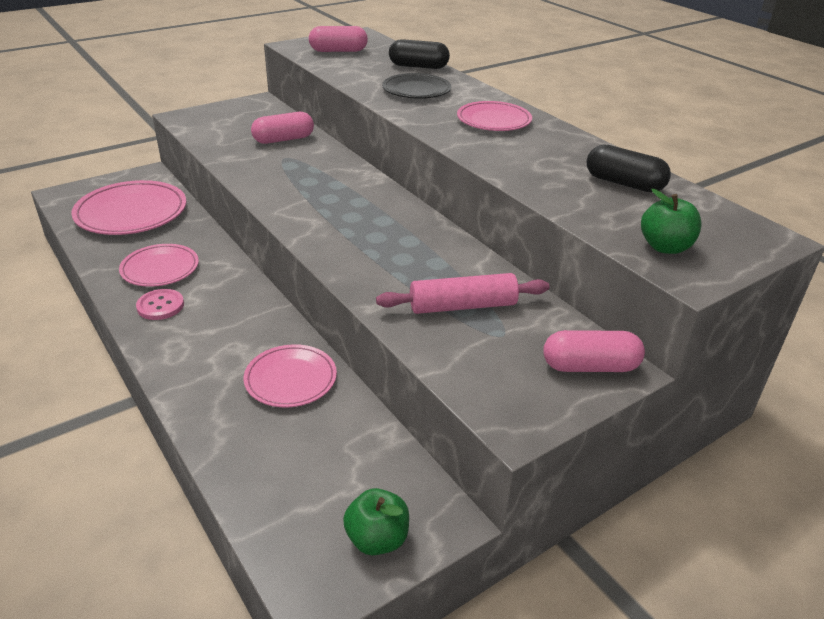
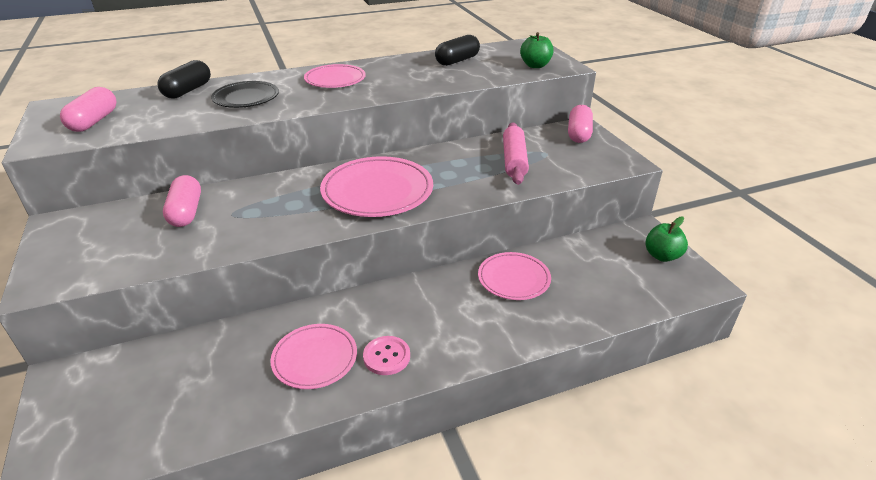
camera: 75 degrees left, 0 degrees up
pink plate [71,180,186,235] -> pink plate moved to [320,156,433,217]

